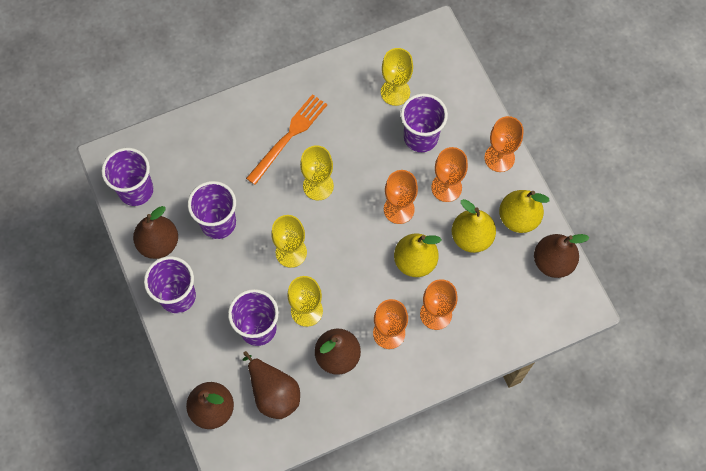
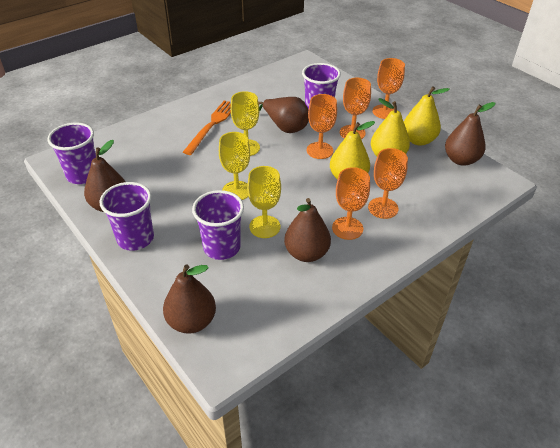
camera: 15 degrees left, 25 degrees down
purple cup [188,181,236,239] -> none
brown pear [243,351,300,419] -> brown pear moved to [258,97,309,133]
yellow goblet [381,48,413,106] -> none

